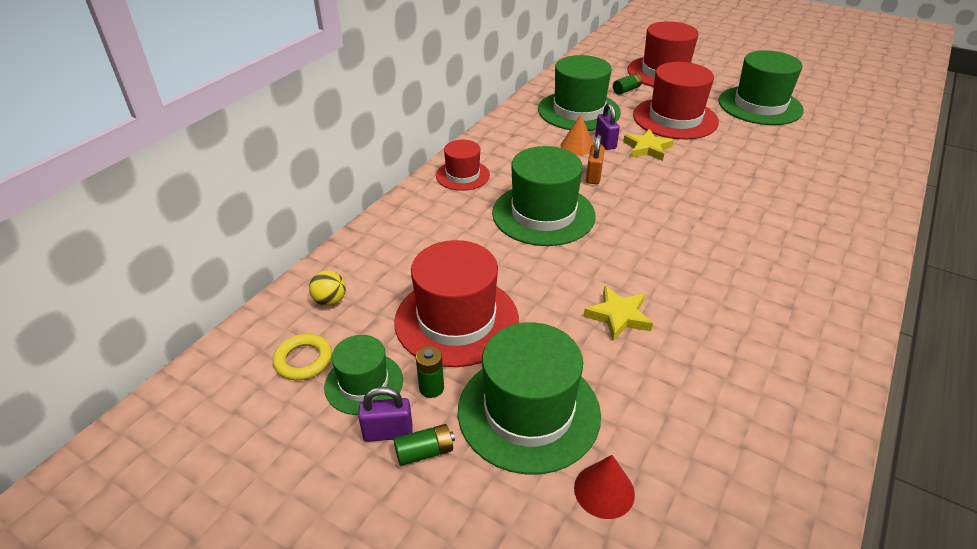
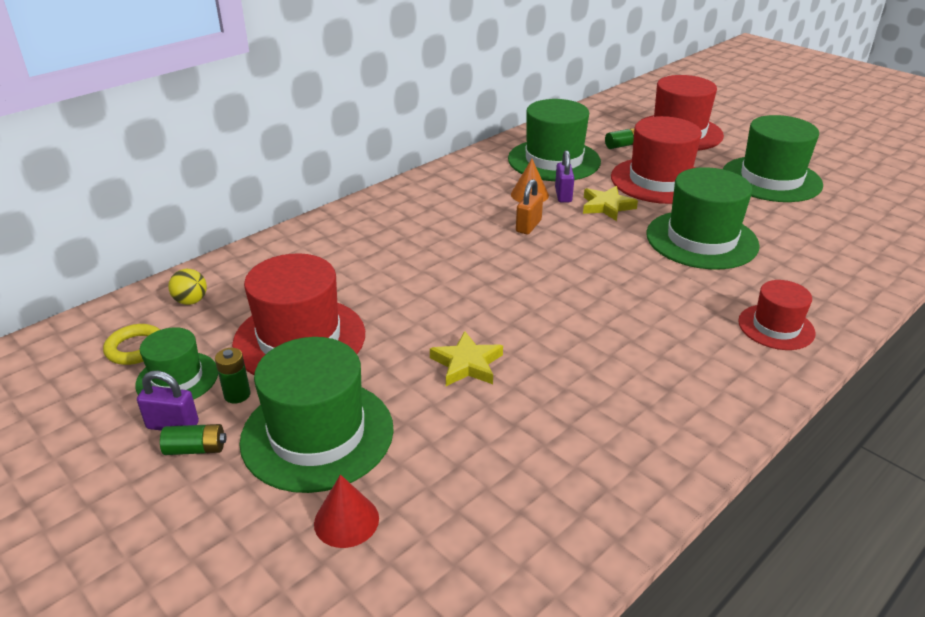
camera: 15 degrees right, 5 degrees down
red hat [436,140,490,191] -> red hat moved to [738,280,815,350]
green hat [492,146,596,246] -> green hat moved to [646,167,760,269]

